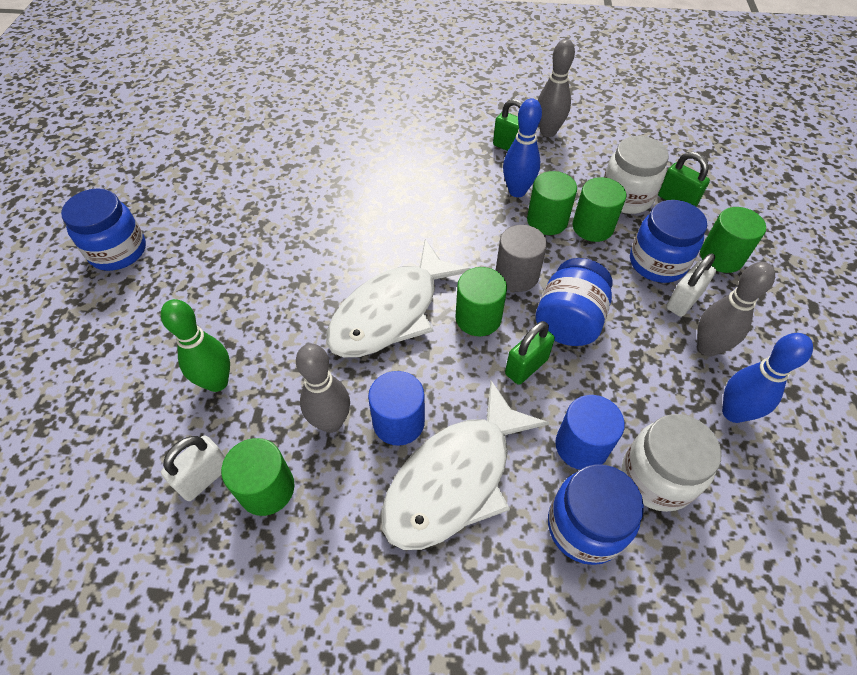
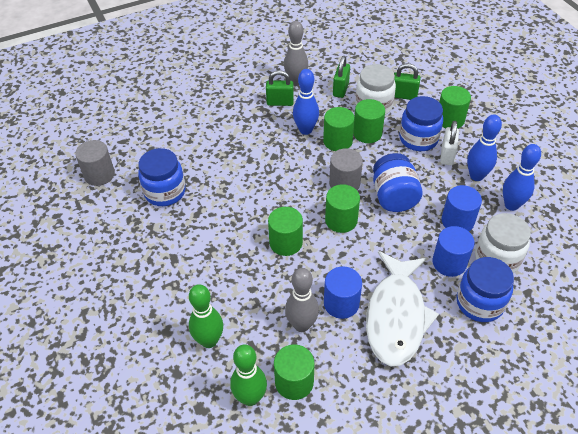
camera: 30 degrees left, 5 degrees down
blue jar [61,188,146,271] -> blue jar moved to [138,148,186,206]
white padlock [161,435,225,501] -> green bowling pin [230,344,267,406]
white fish [326,239,470,357] -> green cylinder [268,207,303,256]
green padlock [505,321,555,385] -> green padlock moved to [333,56,350,98]
grey bowling pin [697,262,775,357] -> blue bowling pin [467,115,502,181]
none -> grey cylinder [75,140,115,186]
none -> blue cylinder [441,185,482,231]

